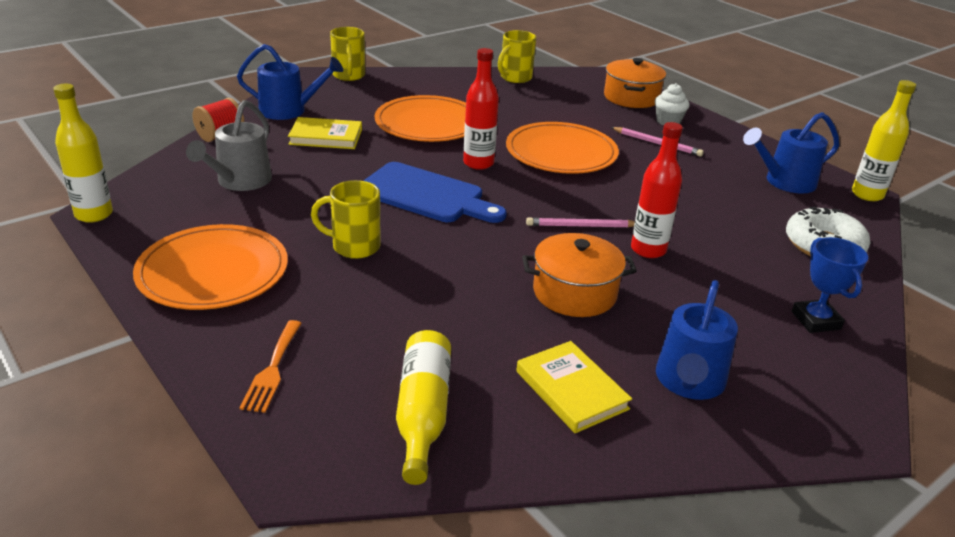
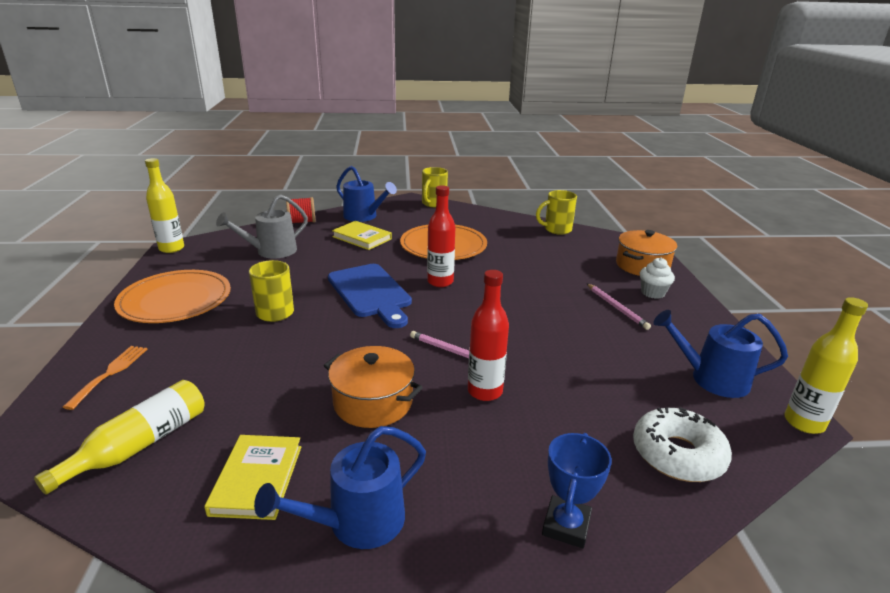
camera: 35 degrees right, 5 degrees down
orange fork [240,320,302,413] -> orange fork turned 150 degrees clockwise [63,346,147,410]
orange plate [506,122,619,174] -> none

